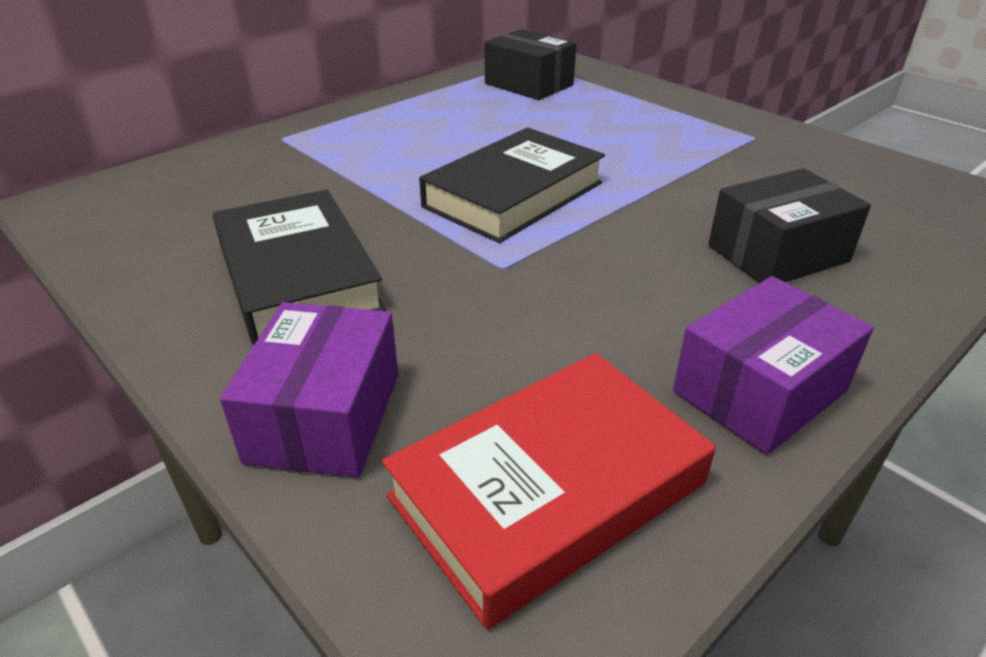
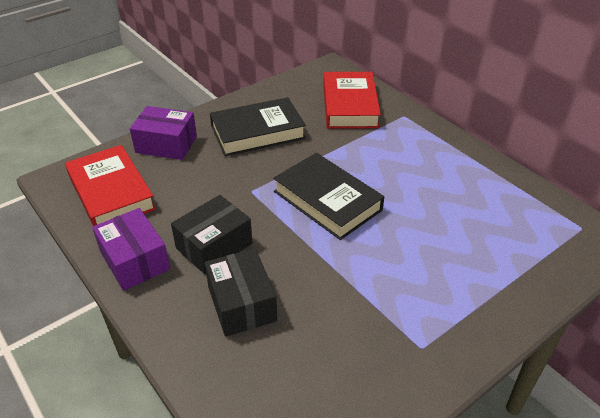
camera: 95 degrees right, 5 degrees up
black box [485,29,576,100] -> black box moved to [171,195,253,274]
none -> red book [323,72,381,129]

